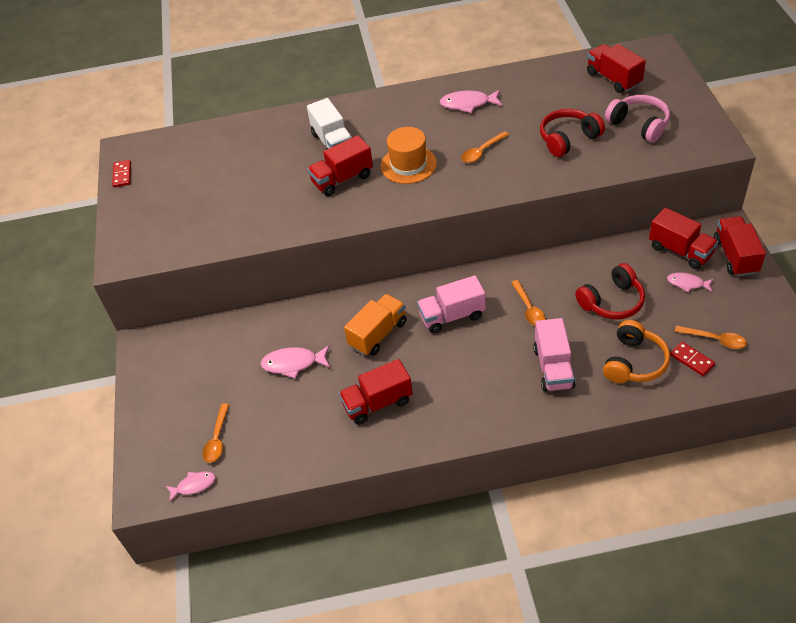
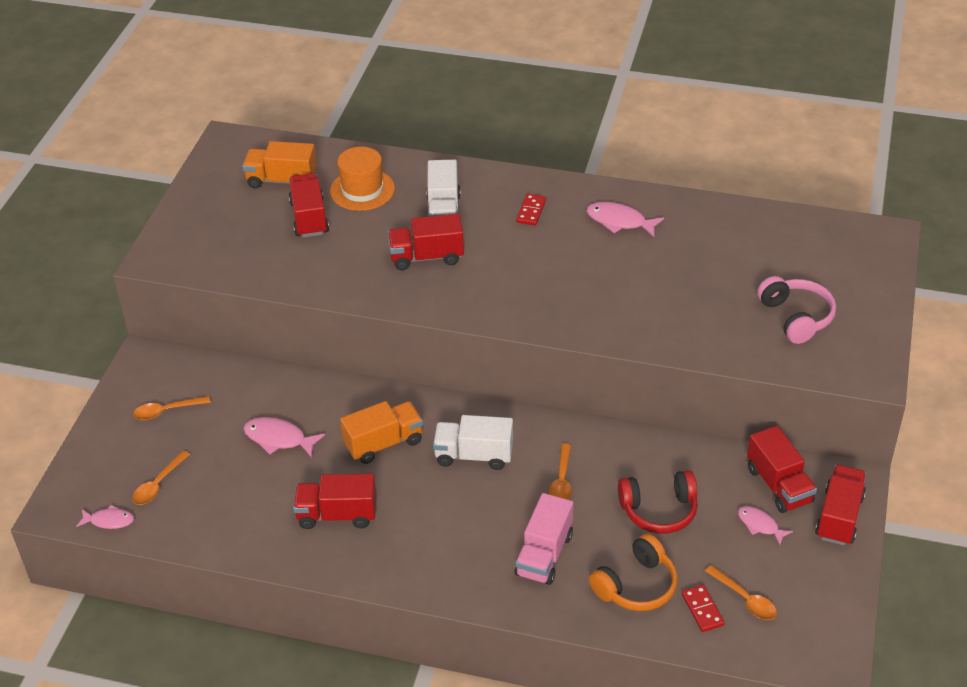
camera: 20 degrees right, 5 degrees down
red domino [112,160,131,187] -> red domino moved to [516,194,546,226]
orange hat [381,127,437,184] -> orange hat moved to [330,147,395,211]
pink truck [417,275,486,333] -> white truck [433,415,513,470]
orange spoon [461,131,509,163] -> orange spoon moved to [133,396,211,420]
red headphones [540,109,605,157] -> none
red truck [587,44,646,93] -> red truck moved to [289,173,329,238]
none -> orange truck [242,141,317,189]

